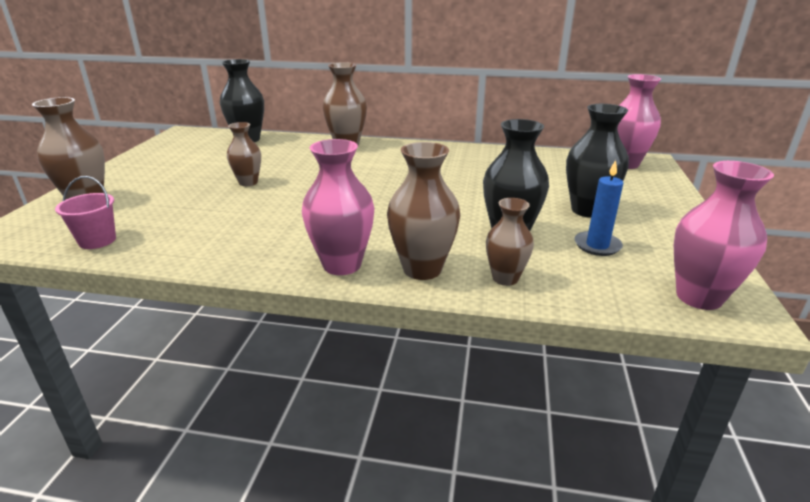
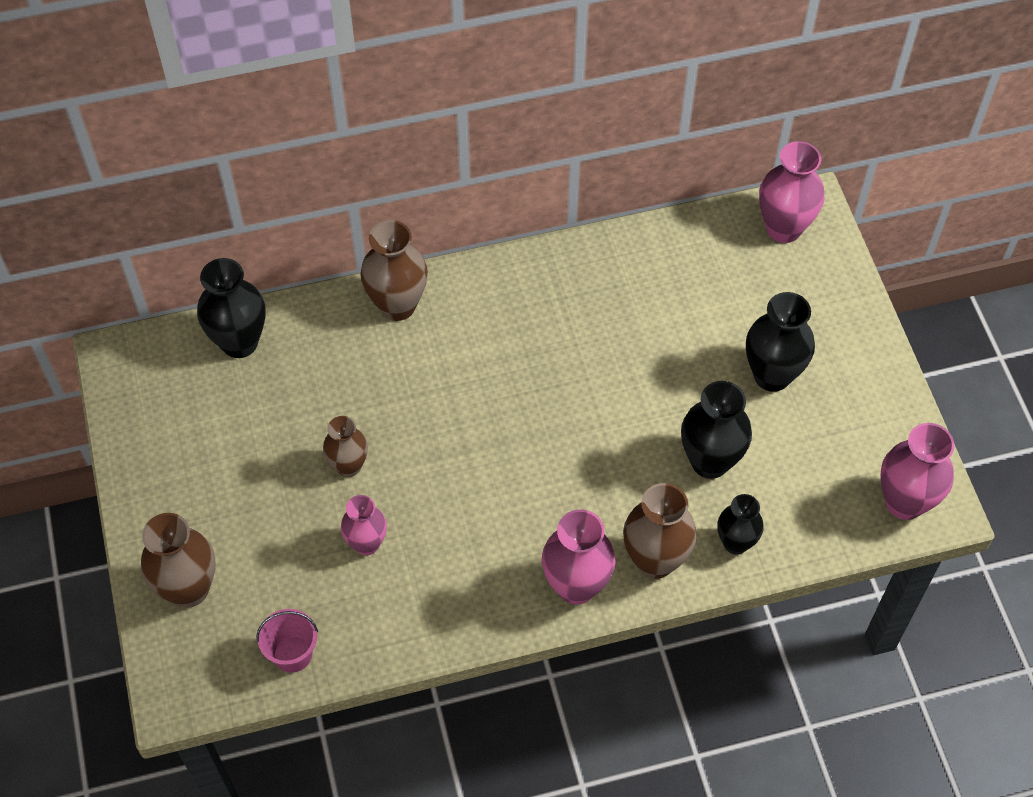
camera: 25 degrees left, 30 degrees up
brown vase [486,198,534,286] -> black vase [717,494,764,555]
blue candle [574,160,623,256] -> none
none -> pink vase [341,495,387,555]

